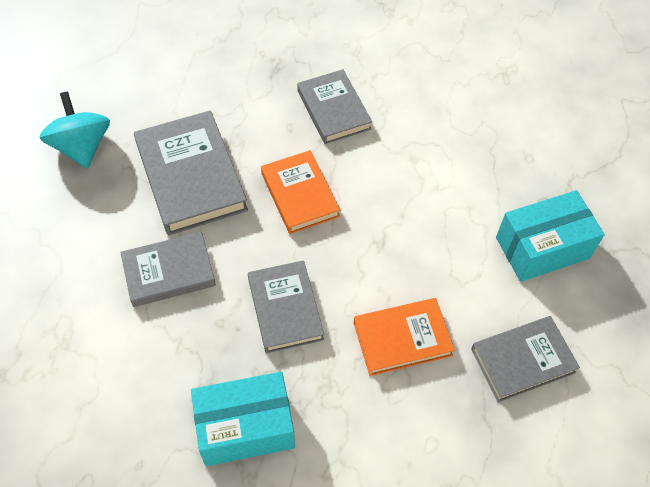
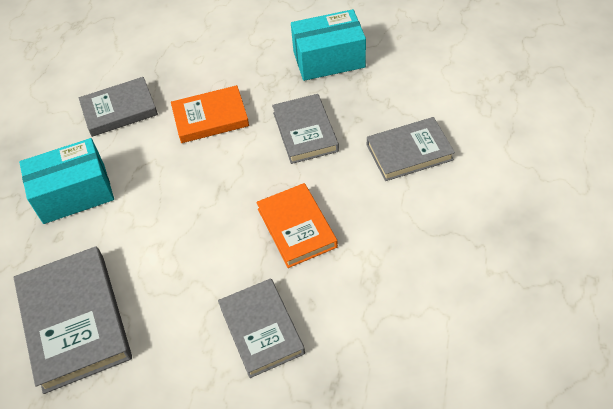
camera: 175 degrees left, 5 degrees down
turquoise spinning top [40,91,110,168] -> none
grey book [134,110,248,235] -> grey book moved to [13,246,132,394]

